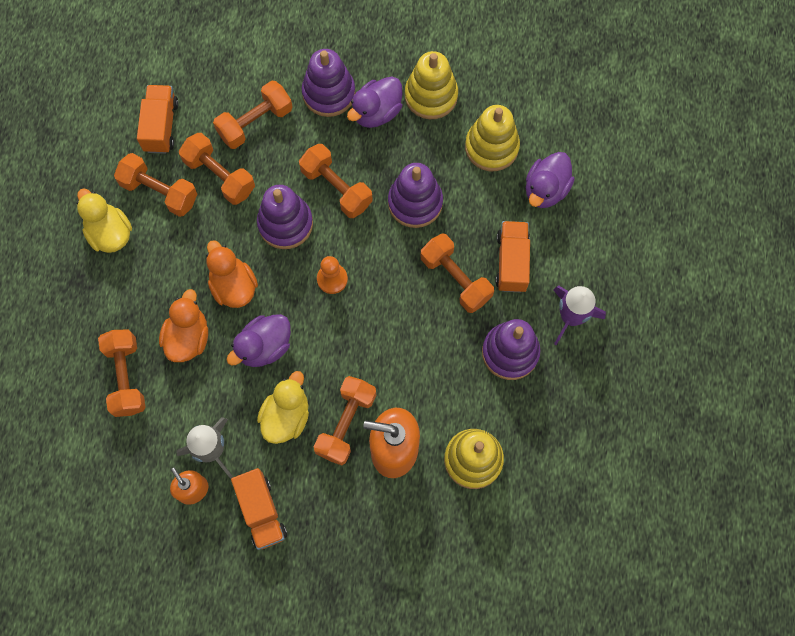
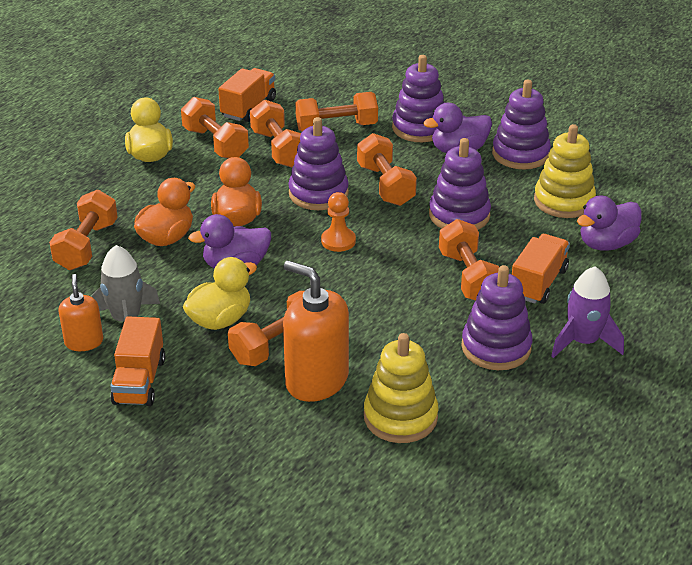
camera: 25 degrees right, 35 degrees down
yellow stacking toy [405,51,458,119] -> purple stacking toy [492,80,551,169]

